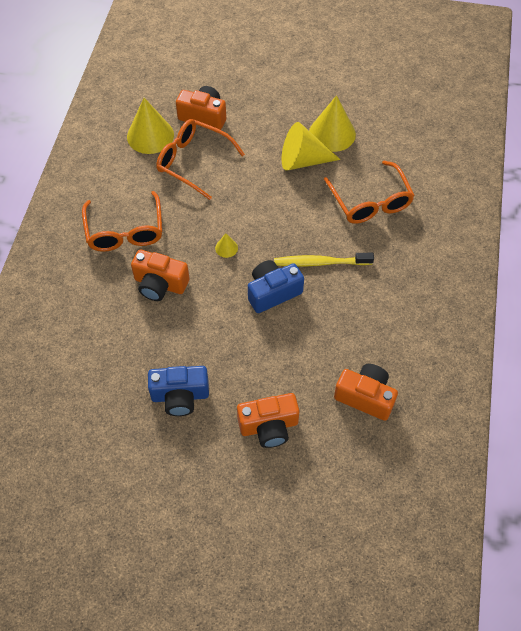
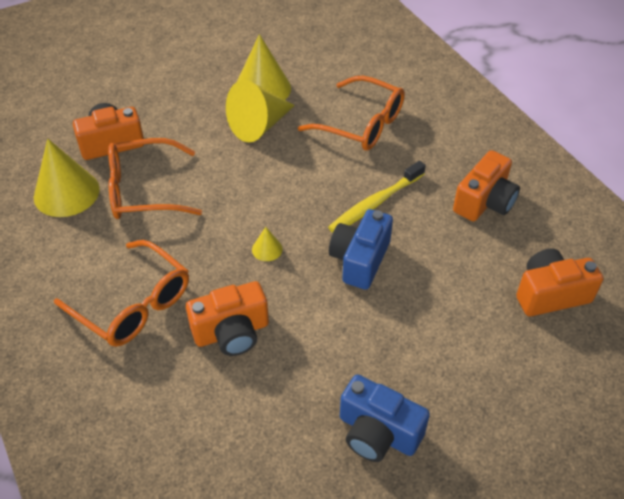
camera: 40 degrees left, 10 degrees down
blue camera [148,366,209,416] -> blue camera turned 75 degrees clockwise [340,374,430,462]
orange camera [237,393,299,448] -> orange camera moved to [453,150,520,222]

